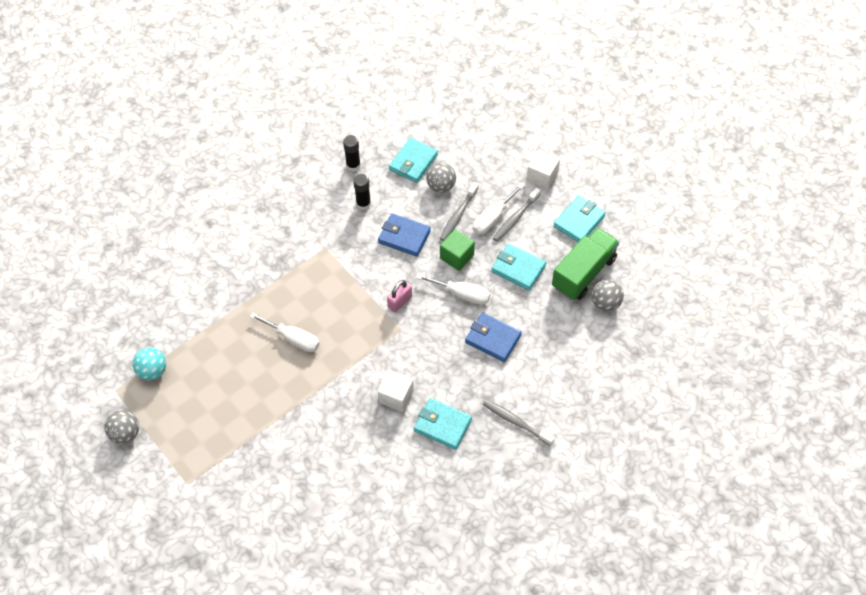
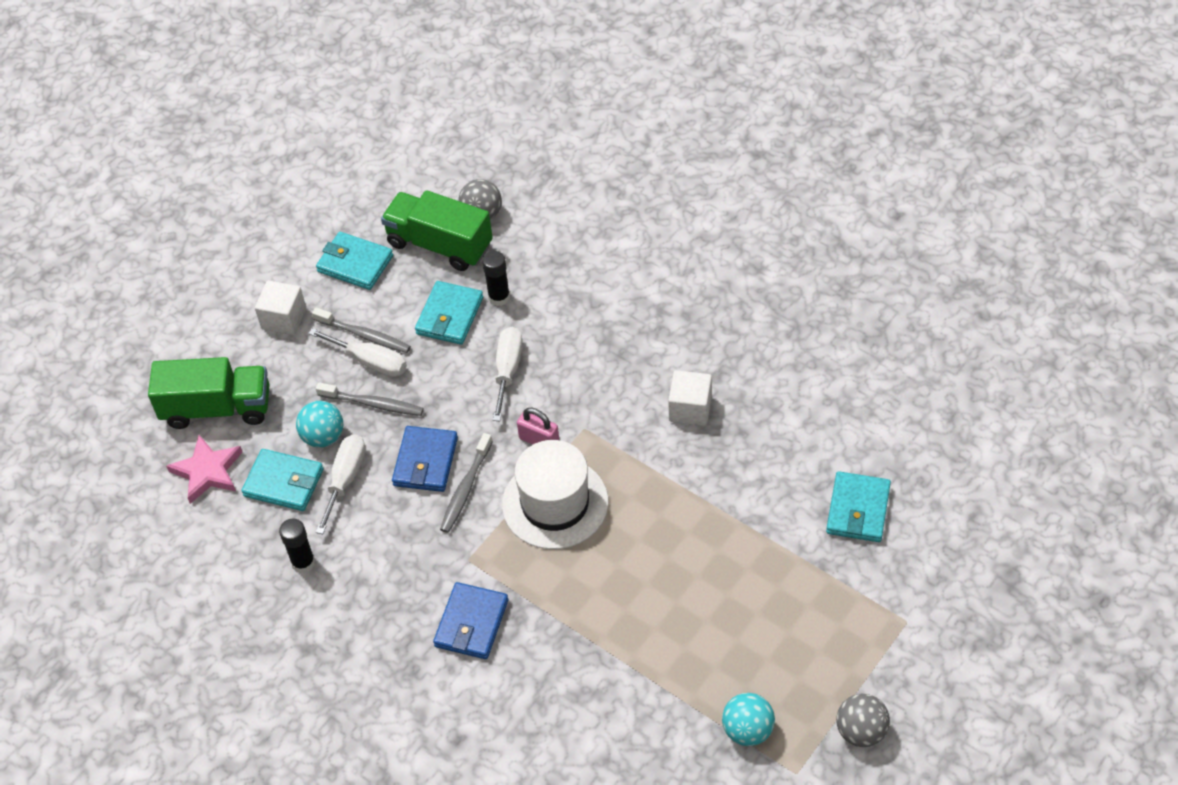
camera: 100 degrees left, 5 degrees down
white screwdriver [250,313,320,352] -> white screwdriver moved to [316,434,365,534]
black glue stick [353,174,371,210] -> black glue stick moved to [482,251,510,306]
turquoise wallet [414,398,472,450] -> turquoise wallet moved to [826,471,891,542]
grey ball [426,163,456,193] -> turquoise ball [296,401,343,448]
green cube [440,229,475,271] -> none
blue wallet [465,313,522,362] -> blue wallet moved to [433,582,508,659]
grey toothbrush [483,400,554,446] -> grey toothbrush moved to [440,433,493,533]
none -> green truck [148,357,270,429]
none -> pink star [166,435,243,504]
none -> white hat [502,440,608,549]

